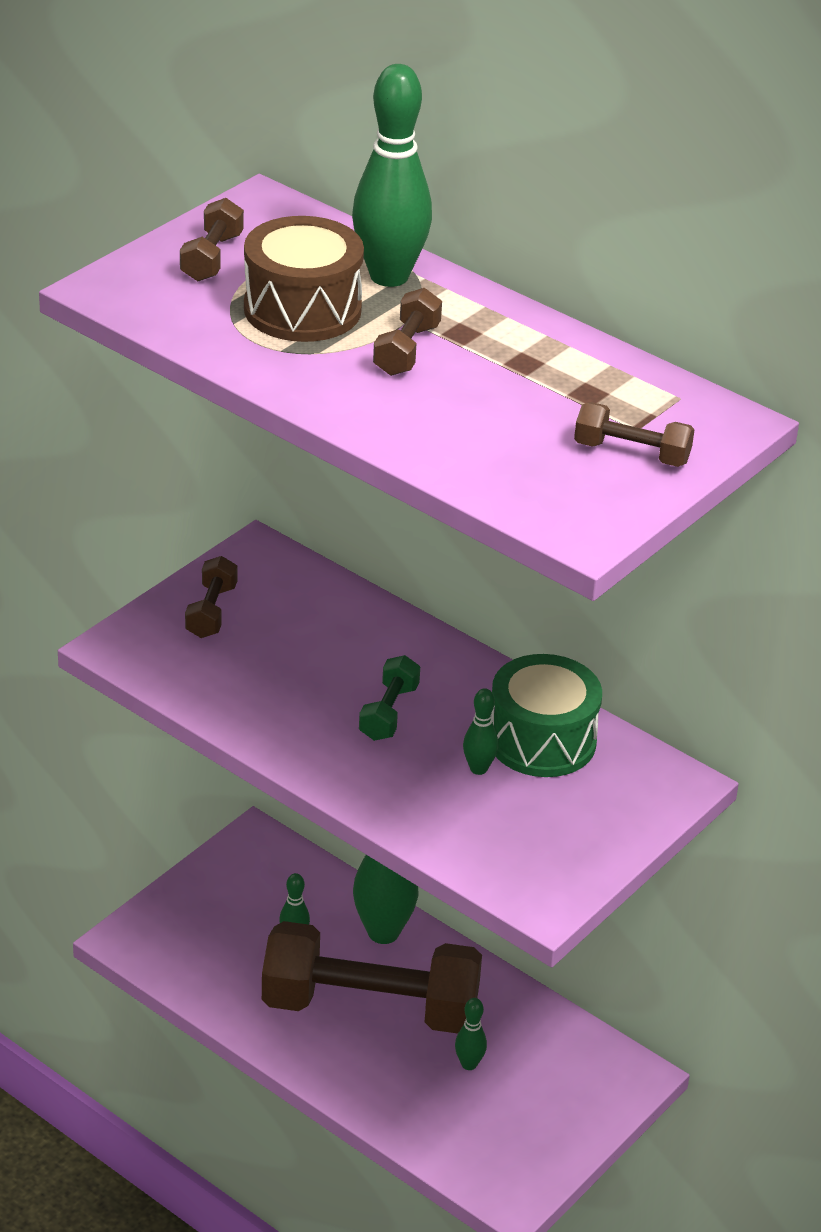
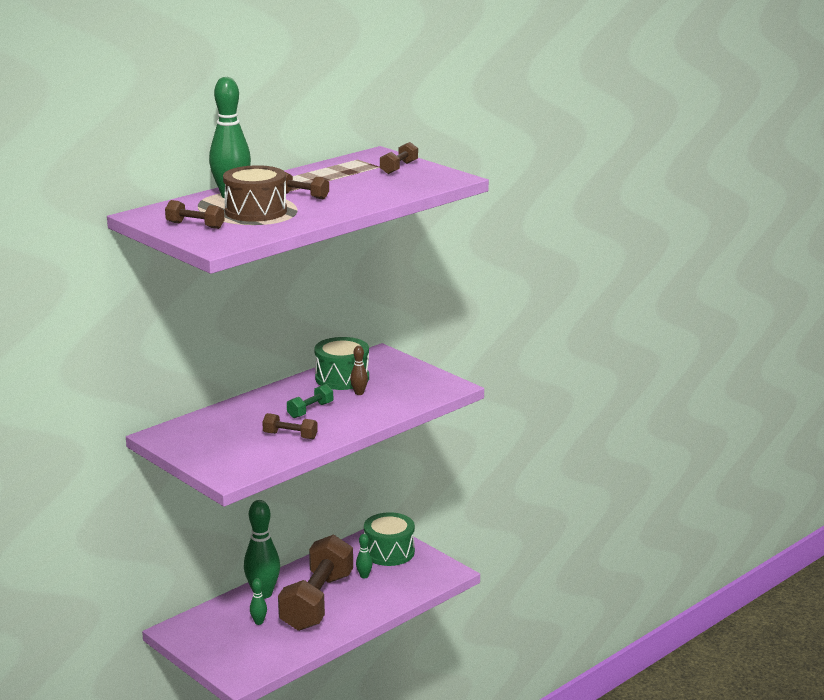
camera: 80 degrees left, 15 degrees down
brown dumbbell [185,556,237,638] -> brown dumbbell moved to [262,413,318,439]
green dumbbell [359,655,420,741] -> green dumbbell turned 75 degrees counterclockwise [287,384,333,418]
green bowling pin [463,688,498,775] -> brown bowling pin [350,346,368,395]
none -> green drum [364,512,415,566]

